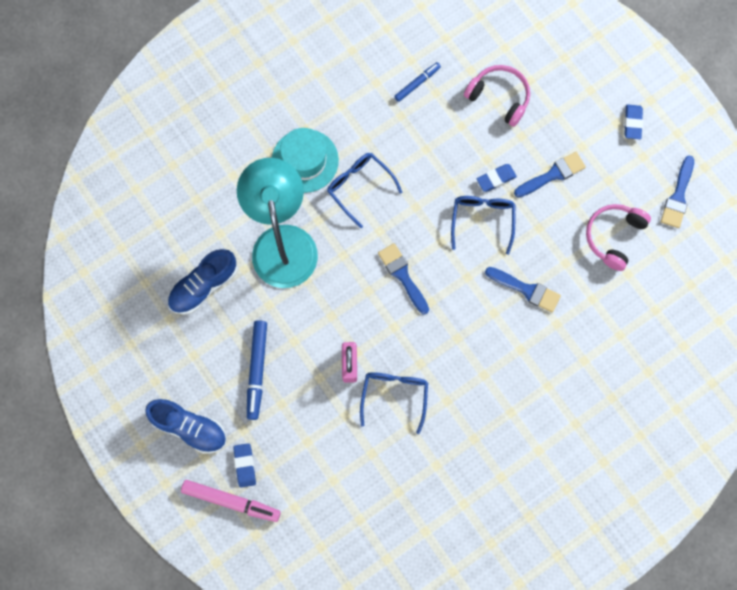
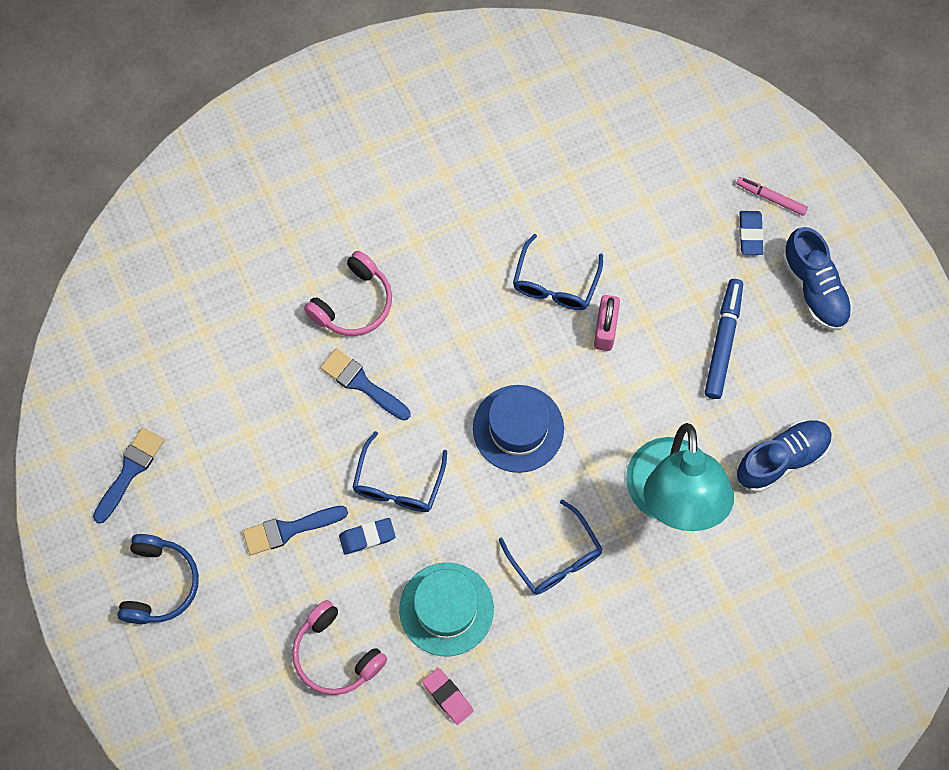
camera: 170 degrees left, 5 degrees down
blue shoe [145,399,227,454] -> blue shoe turned 150 degrees counterclockwise [782,227,853,330]
pink marker [181,480,281,522] -> pink marker [736,177,808,216], size x0.61
turquoise hat [272,128,339,193] -> turquoise hat moved to [399,563,494,657]
blue brush [378,243,429,314] -> blue hat [473,385,564,473]
blue marker [394,62,441,102] -> pink eraser [422,668,474,725]
pink headphones [586,204,651,271] -> pink headphones moved to [304,251,392,336]
blue eraser [624,104,643,139] -> blue headphones [117,534,199,624]

